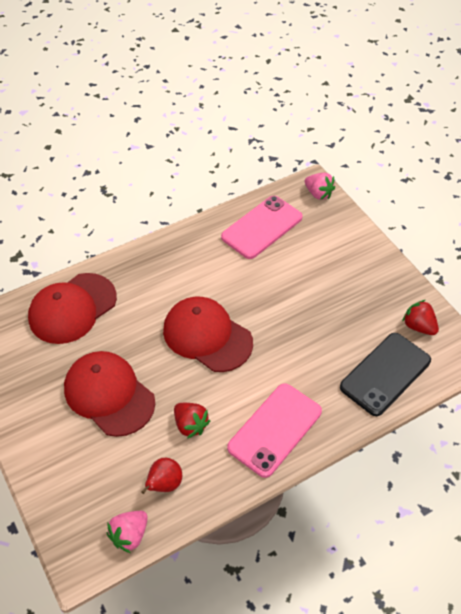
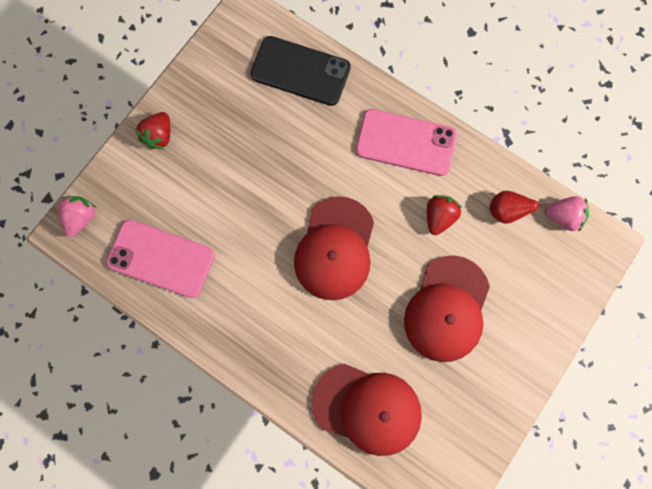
camera: 115 degrees left, 25 degrees up
red strawberry [402,300,439,335] -> red strawberry moved to [135,112,170,149]

